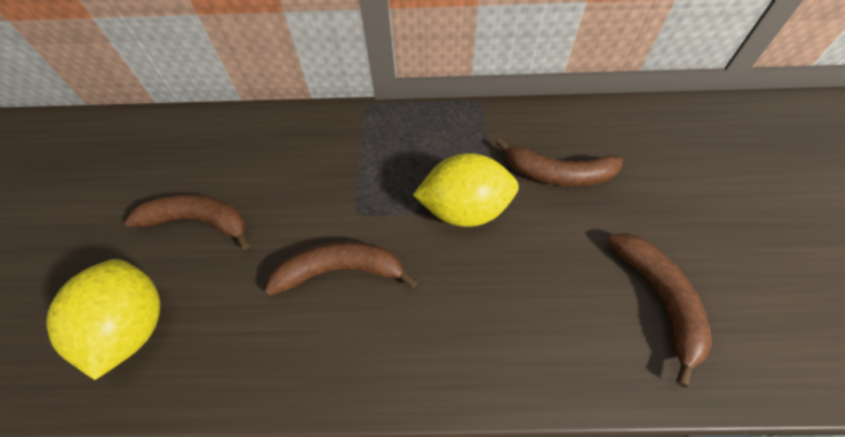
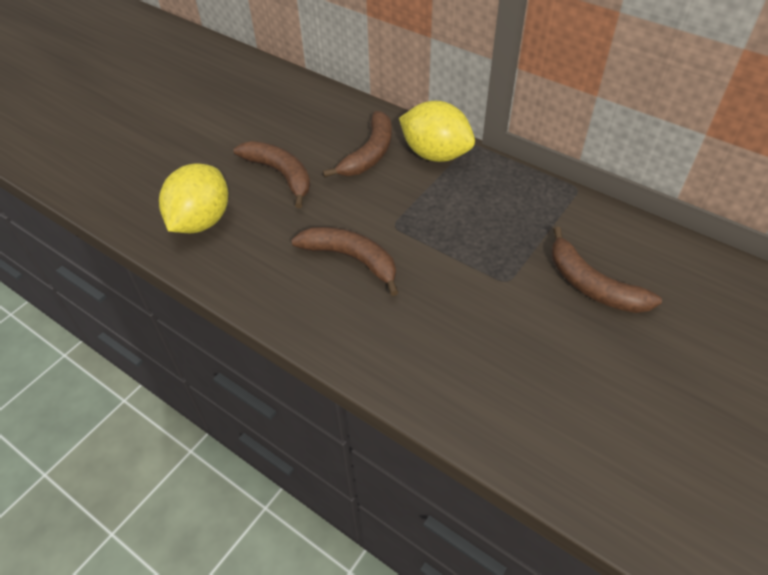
camera: 35 degrees right, 5 degrees down
yellow lemon [413,153,519,227] -> yellow lemon moved to [399,101,475,162]
brown banana [608,233,712,388] -> brown banana moved to [323,111,392,178]

